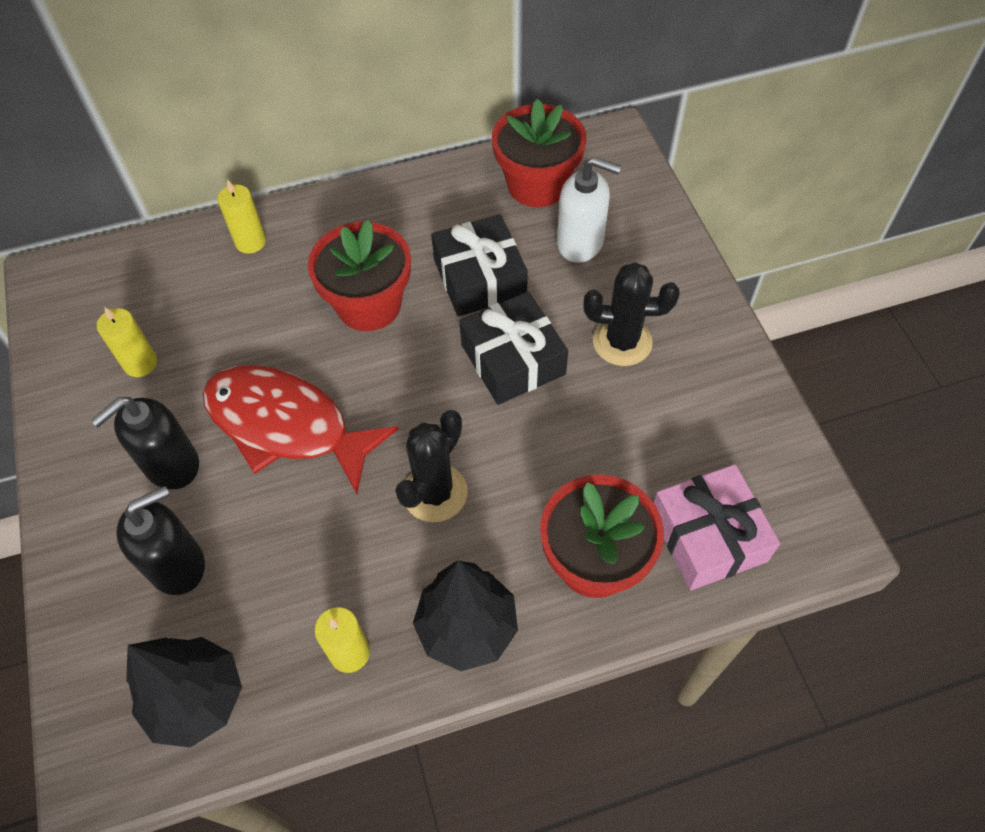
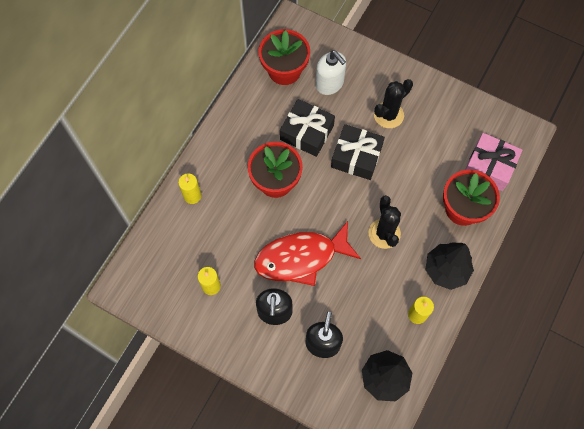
camera: 45 degrees left, 10 degrees up
white soap dispenser [557,156,621,263] -> white soap dispenser turned 75 degrees clockwise [316,50,346,95]

